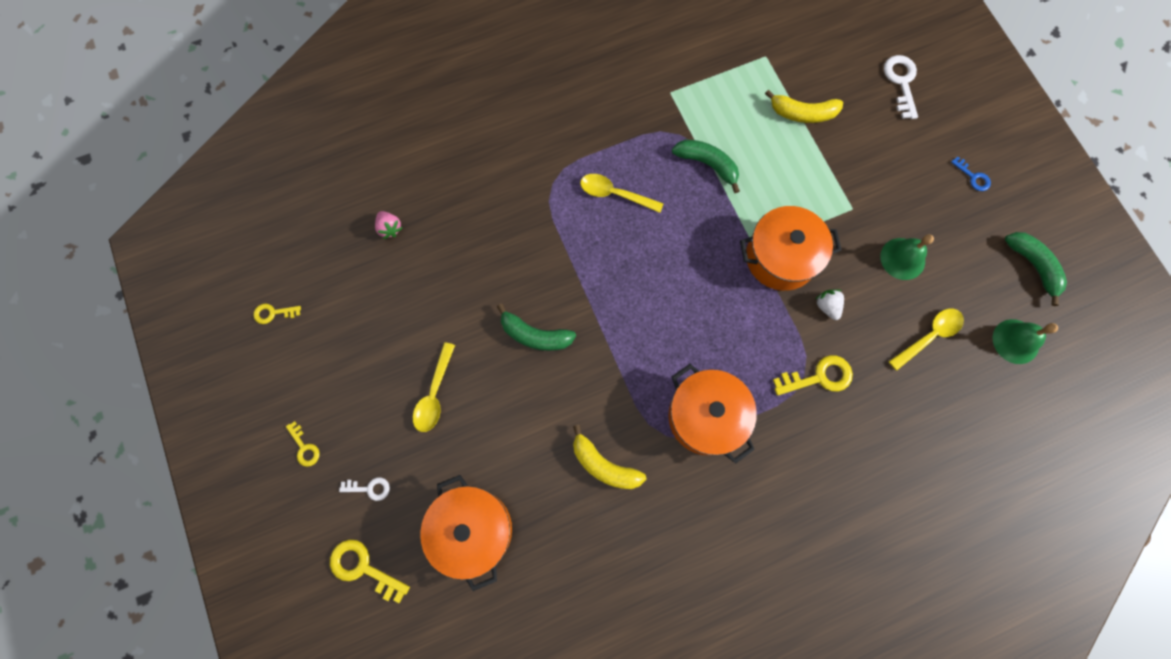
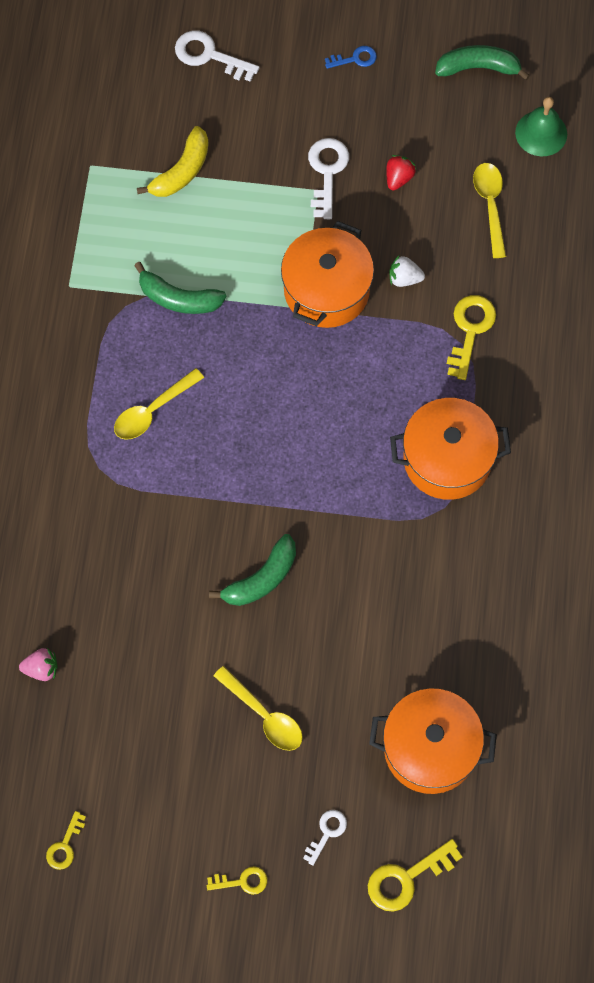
camera: 60 degrees left, 5 degrees down
yellow banana [573,425,646,489] -> none
green banana [672,139,740,193] -> green banana turned 135 degrees counterclockwise [134,262,227,314]
green bell [880,234,934,280] -> red strawberry [386,155,416,191]
none -> white key [308,138,349,219]

